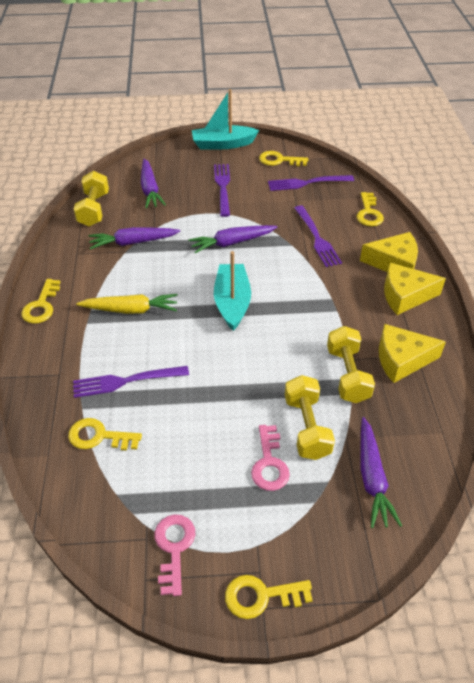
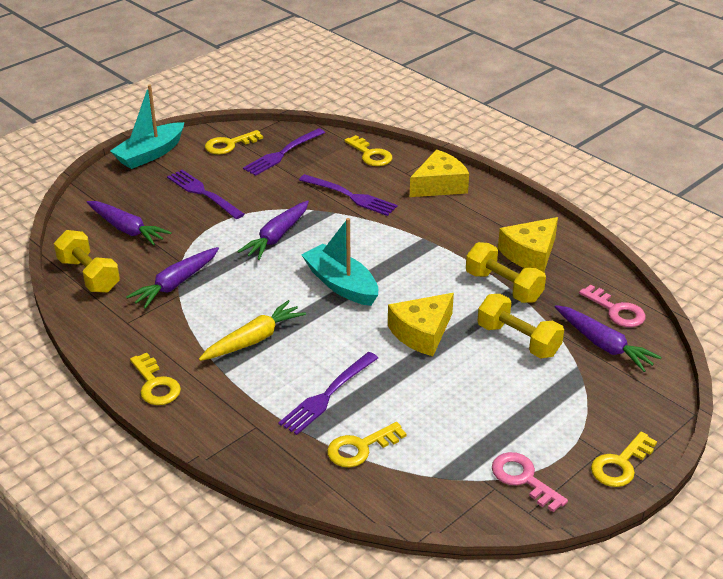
camera: 40 degrees left, 10 degrees down
pink key [251,425,290,491] -> pink key moved to [579,285,646,327]
yellow cheese [384,263,446,315] -> yellow cheese moved to [388,293,454,356]

